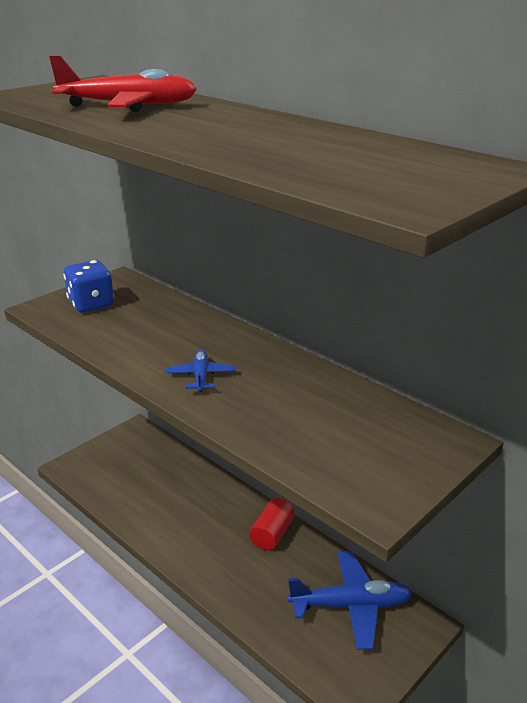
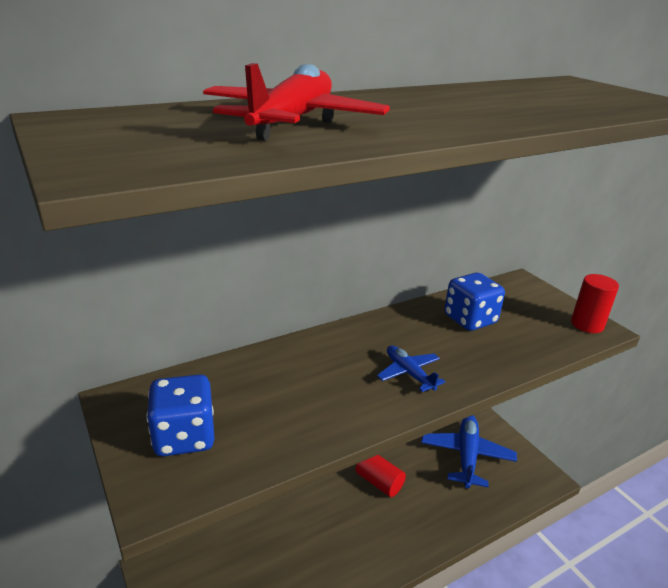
camera: 75 degrees left, 0 degrees up
blue plane [165,349,236,392] -> blue plane turned 45 degrees clockwise [377,345,446,392]
none -> blue dice [444,273,505,331]
none -> red cylinder [571,274,619,333]

